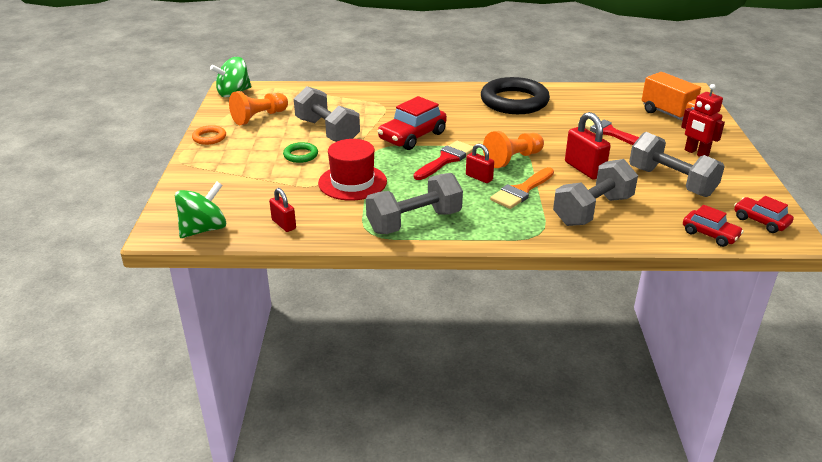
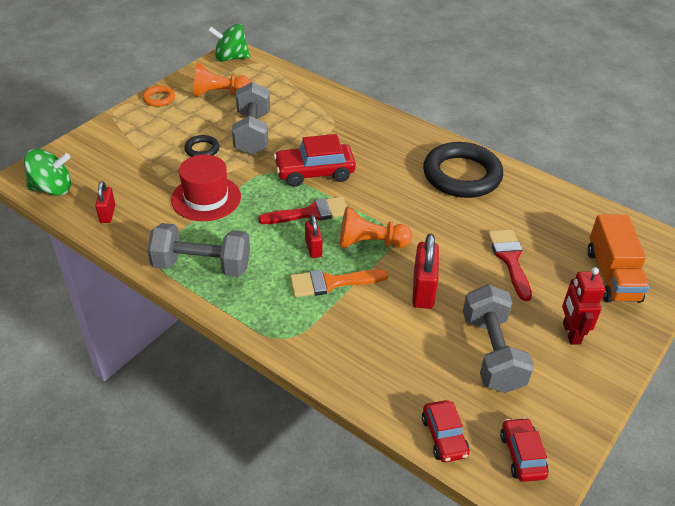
camera: 35 degrees right, 10 degrees up
green ring [283,142,318,163] -> black ring [184,135,219,157]
grey dumbbell [553,159,638,226] -> none

